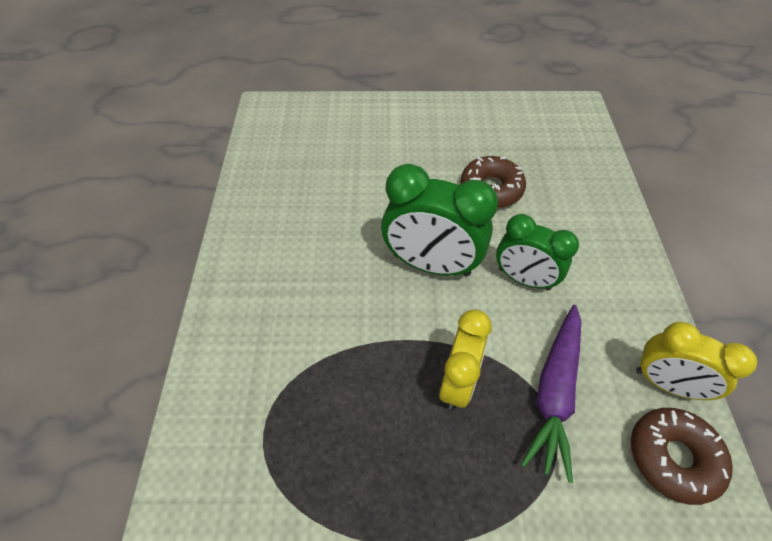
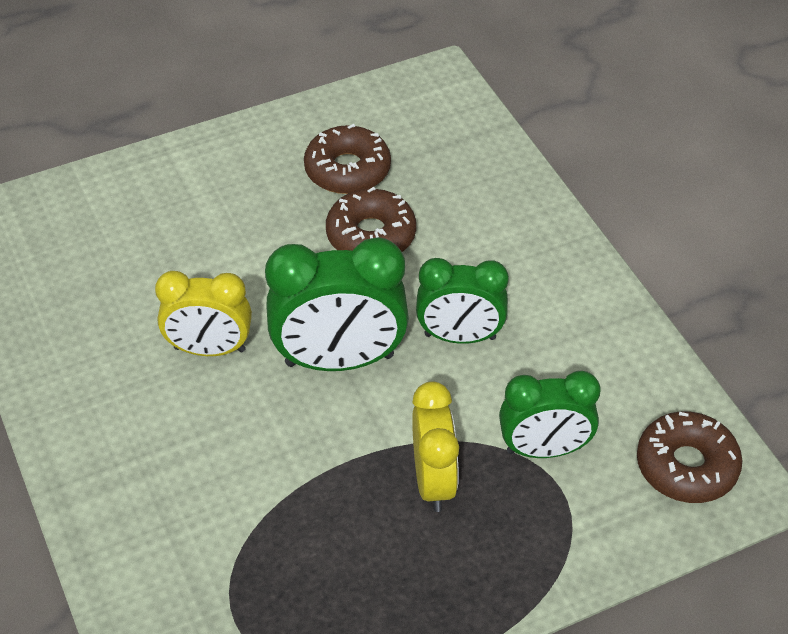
camera: 25 degrees left, 5 degrees down
purple carrot [521,305,581,483] -> green clock [499,371,600,458]
yellow clock [636,322,757,400] -> yellow clock moved to [155,271,252,356]
none -> brown donut [304,124,391,194]

